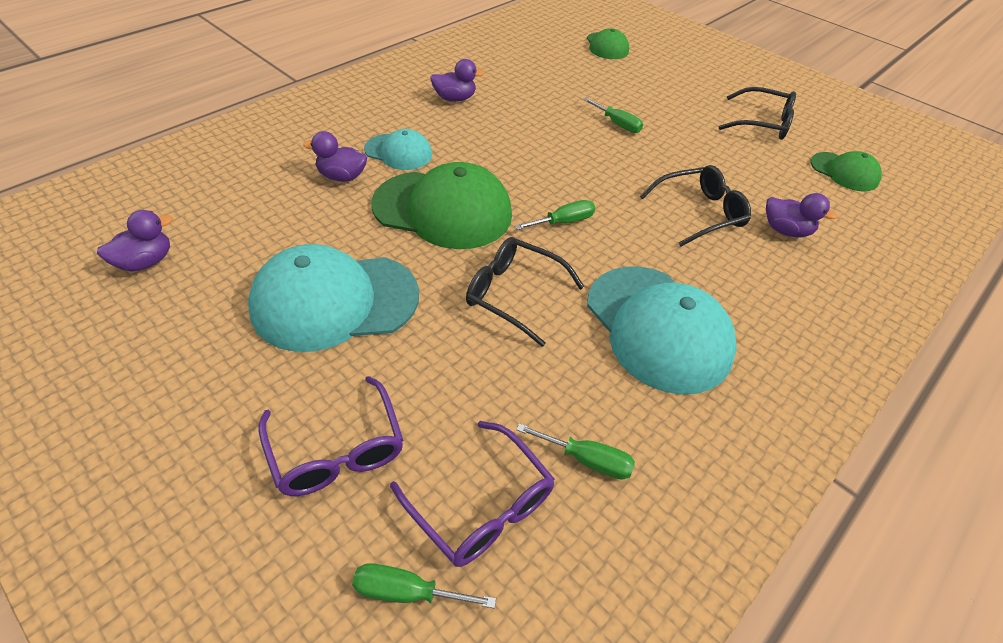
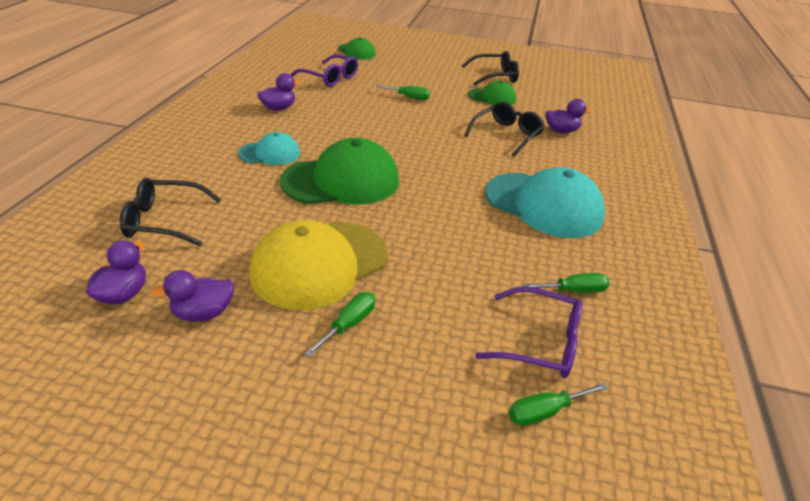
camera: 30 degrees left, 10 degrees down
turquoise cap [248,244,419,352] -> yellow cap [249,220,388,310]
purple glasses [259,376,403,496] -> purple glasses moved to [290,54,358,87]
purple duck [303,131,367,182] -> purple duck moved to [151,270,234,322]
black glasses [466,237,584,347] -> black glasses moved to [120,178,221,246]
green screwdriver [515,200,595,230] -> green screwdriver moved to [304,292,375,357]
green cap [811,151,882,192] -> green cap moved to [468,81,516,105]

